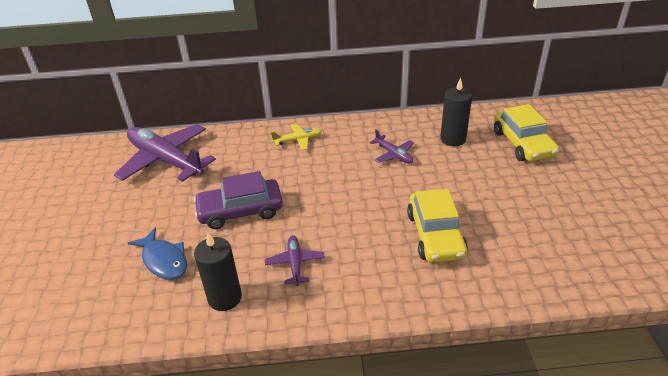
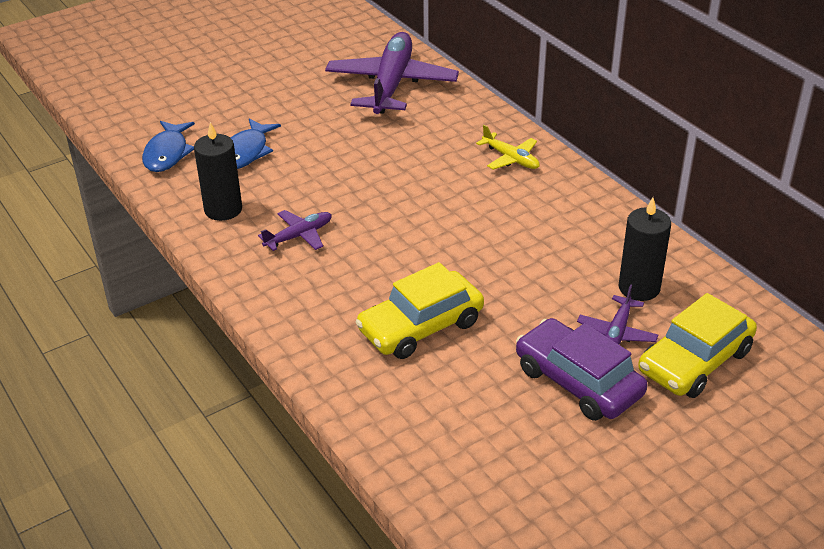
camera: 60 degrees right, 0 degrees up
purple car [194,171,283,229] -> purple car moved to [516,318,648,421]
purple plane [370,129,414,164] -> purple plane moved to [577,284,658,345]
none -> blue fish [142,121,195,172]

